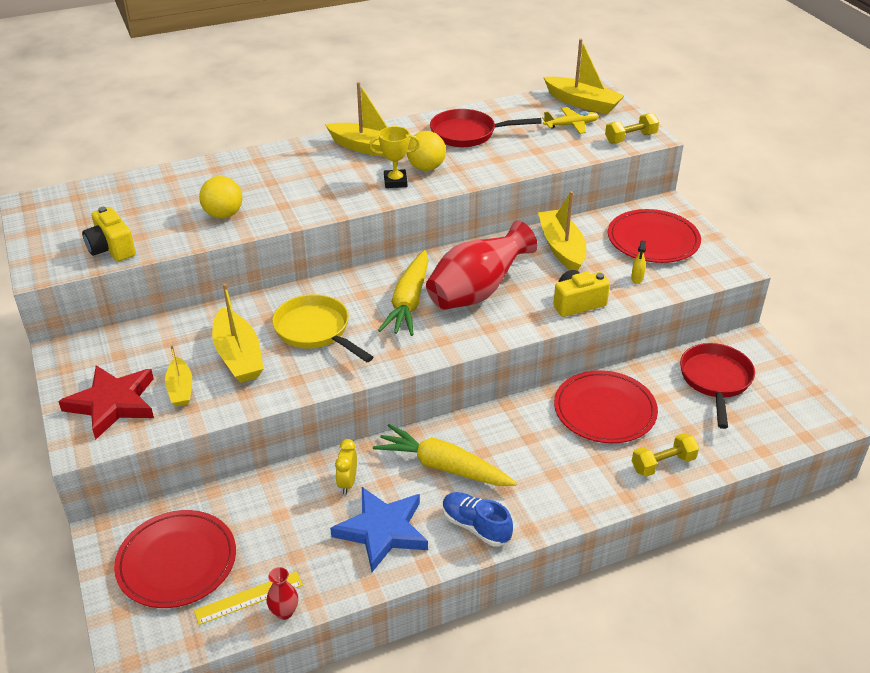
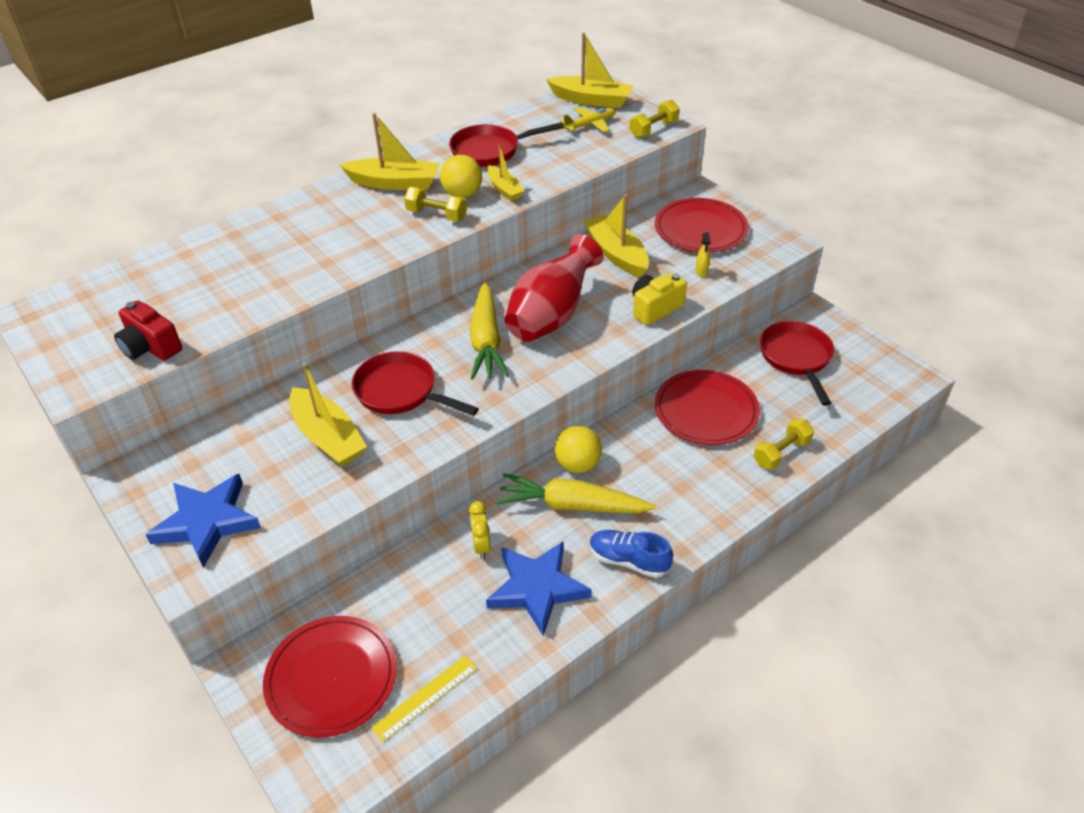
camera: 15 degrees left, 5 degrees up
red star [58,365,154,440] -> blue star [146,474,261,568]
yellow camera [82,207,136,261] -> red camera [114,300,182,361]
yellow boat [165,345,192,406] -> yellow boat moved to [487,145,525,201]
yellow ball [199,176,242,219] -> yellow ball moved to [555,426,602,473]
red vase [267,567,298,620] -> none
yellow pan [272,294,373,362] -> red pan [352,351,479,416]
yellow trophy [369,126,420,188] -> yellow dumbbell [404,187,467,222]

